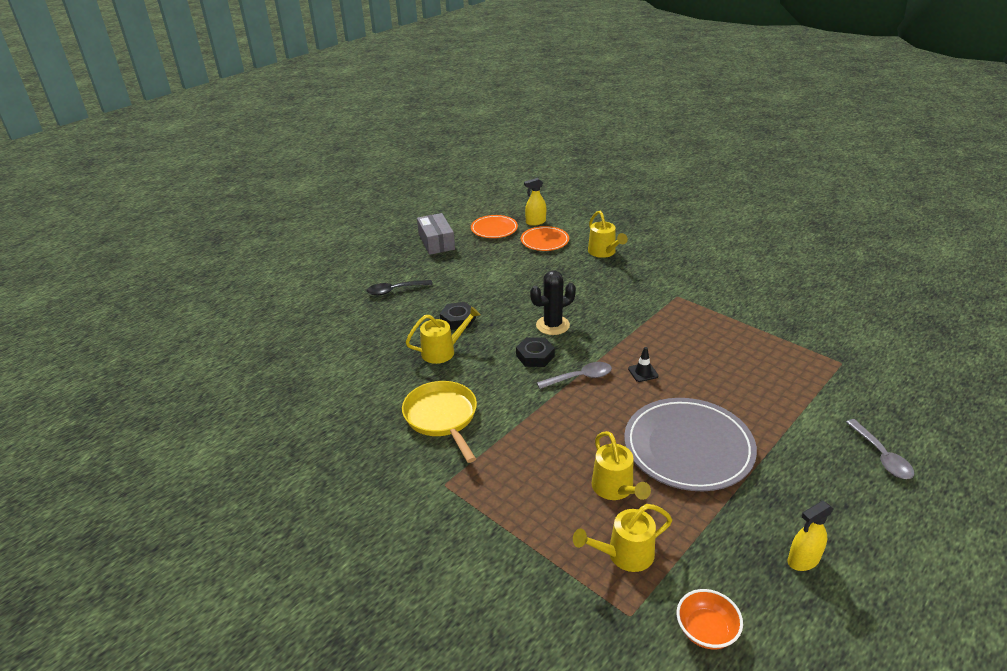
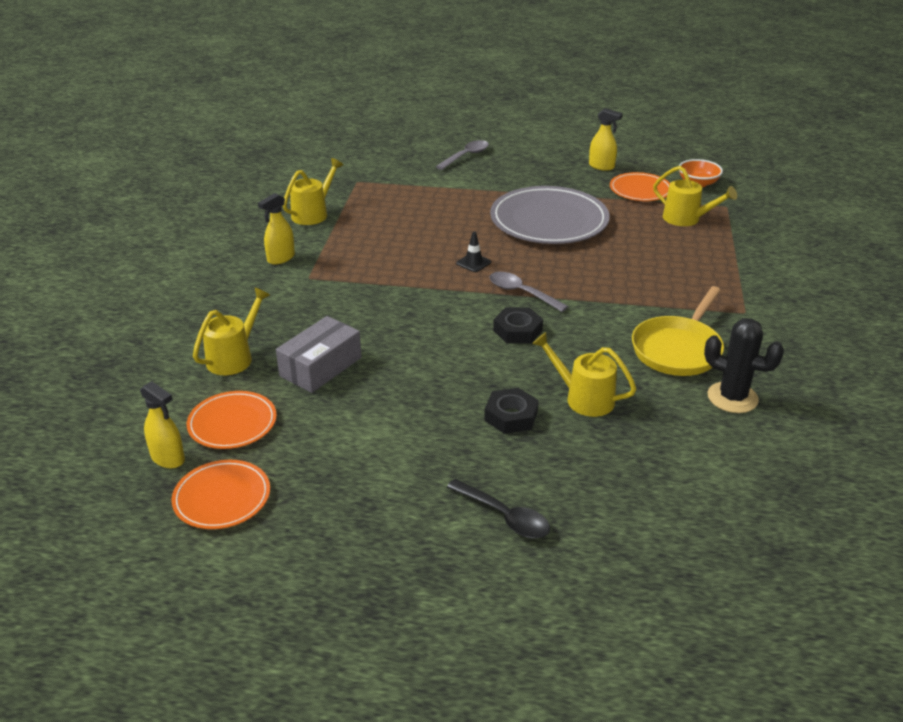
camera: 125 degrees left, 0 degrees up
grey box [417,213,455,255] -> grey box moved to [276,316,362,393]
black cactus [530,270,576,335] -> black cactus moved to [704,318,784,413]
yellow watering can [591,431,651,500] -> yellow watering can moved to [283,158,343,225]
none -> yellow spray bottle [258,193,295,264]
none -> orange plate [610,172,670,201]

